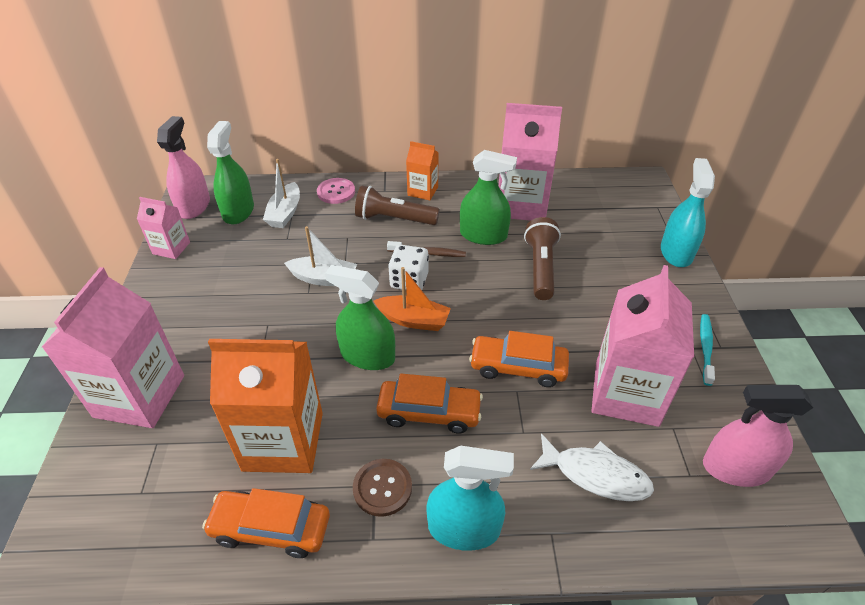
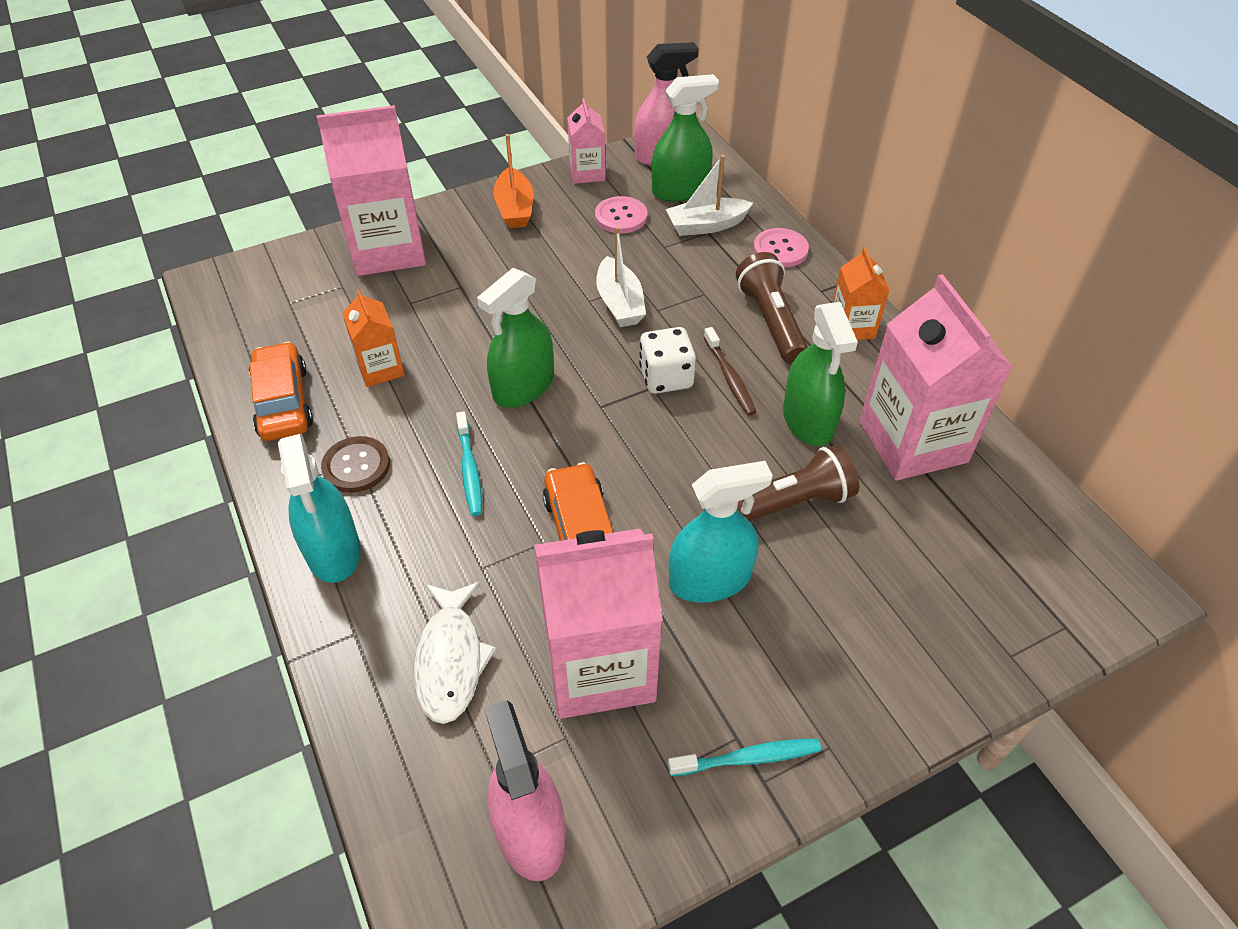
camera: 65 degrees right, 5 degrees up
orange carton [208,339,323,473] -> orange carton [342,289,405,387], size x0.52
green spray bottle [325,265,395,370] -> green spray bottle turned 135 degrees counterclockwise [477,268,554,408]
orange boat [373,267,451,331] -> orange boat moved to [493,134,534,228]
orange car [376,373,483,433] -> turquoise toothbrush [456,411,482,516]
turquoise spray bottle [661,158,715,267] -> turquoise spray bottle moved to [669,461,773,603]
none -> pink button [595,196,647,233]

